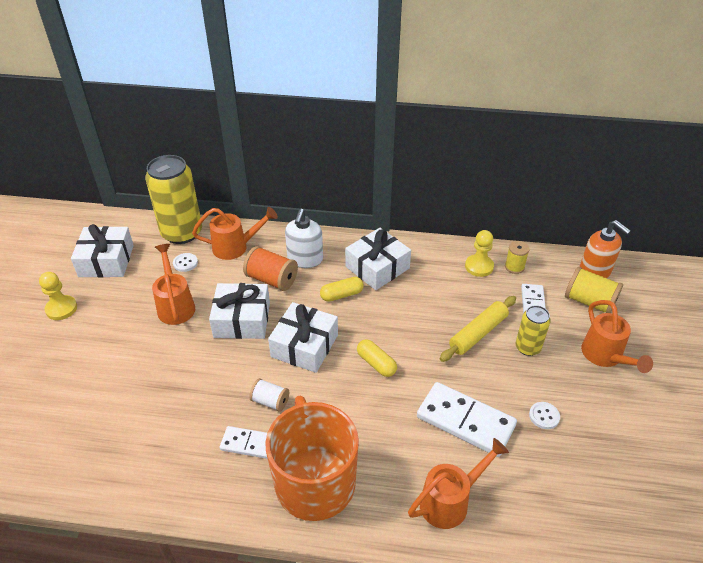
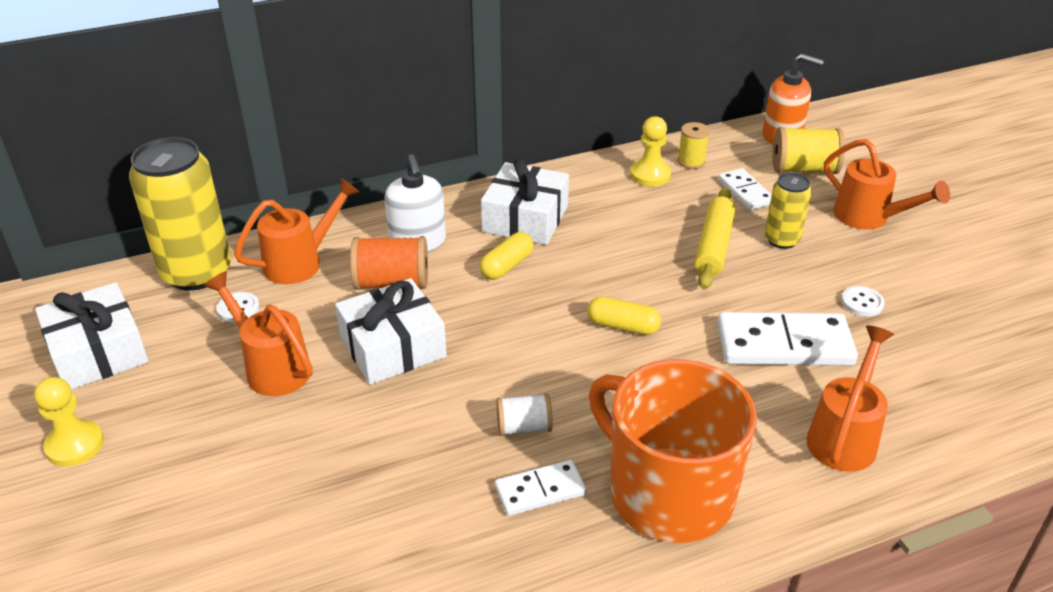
camera: 30 degrees left, 5 degrees down
white gift [268,302,338,373] -> none

